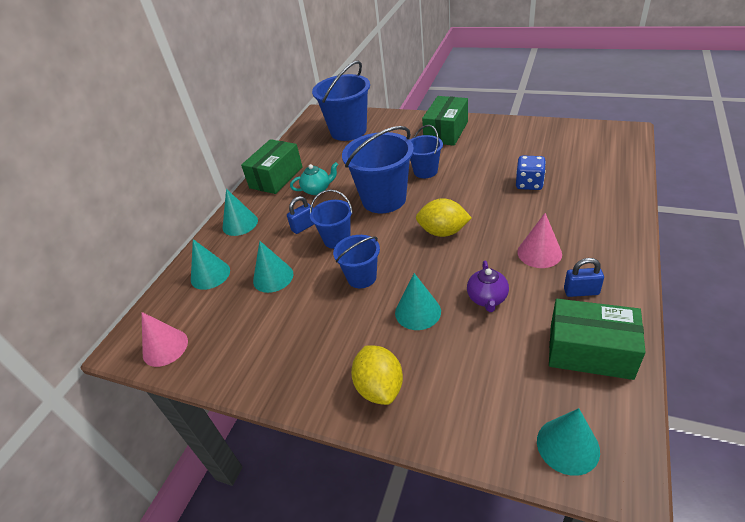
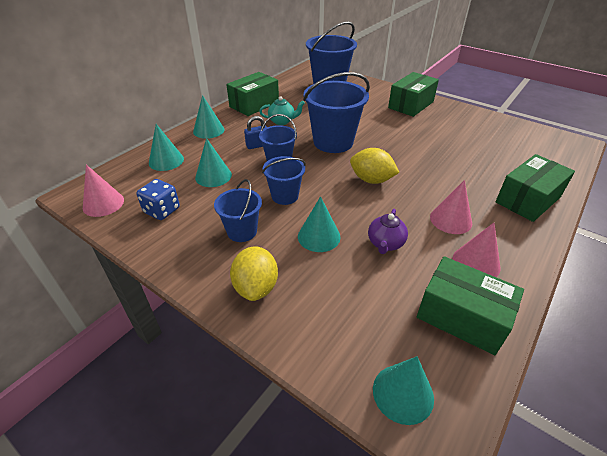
camera: 10 degrees right, 0 degrees up
blue bucket [410,125,443,178] -> blue bucket moved to [214,179,262,242]
blue dice [516,156,546,190] -> blue dice moved to [137,179,180,220]
blue padlock [564,258,604,297] -> pink cone [453,223,501,277]
none -> green box [495,154,575,222]

